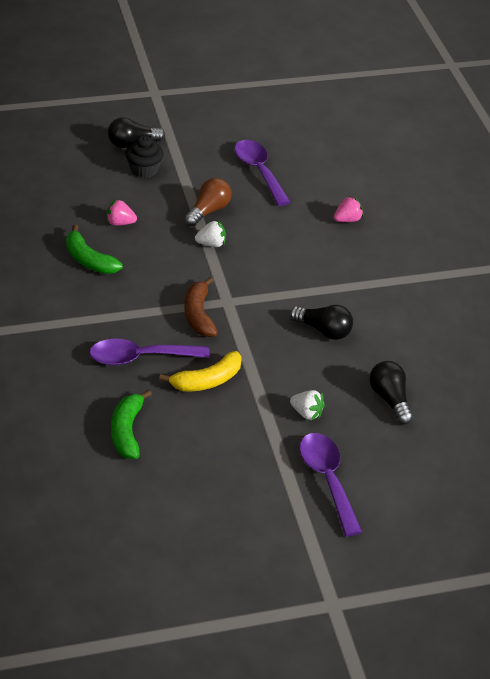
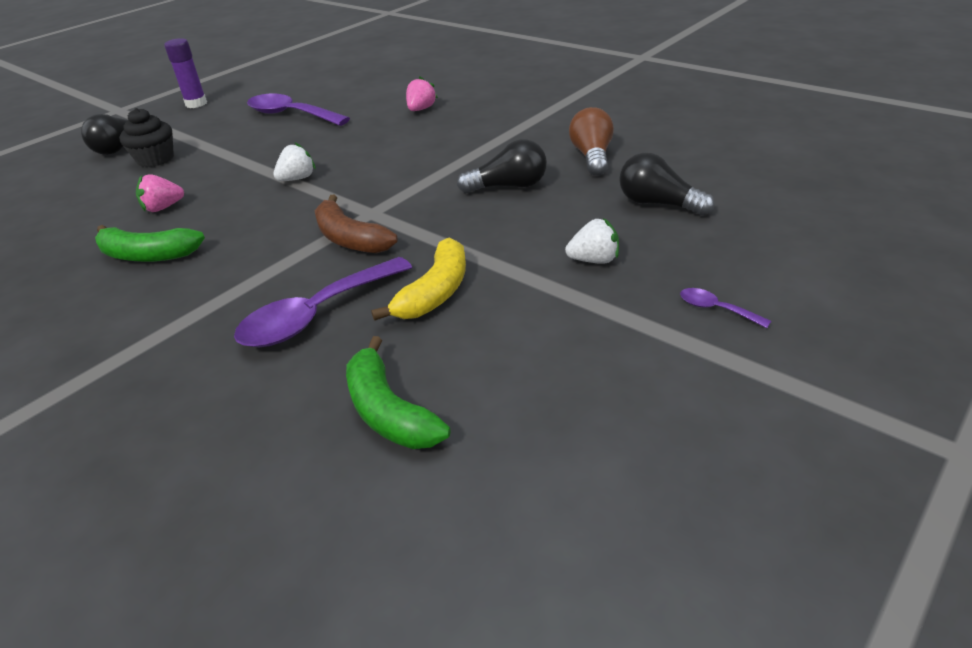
camera: 30 degrees left, 5 degrees down
brown light bulb [184,178,231,226] -> brown light bulb moved to [569,107,614,176]
purple spoon [300,433,362,536] -> purple spoon [680,288,771,328], size x0.44
none -> purple glue stick [164,38,207,108]

